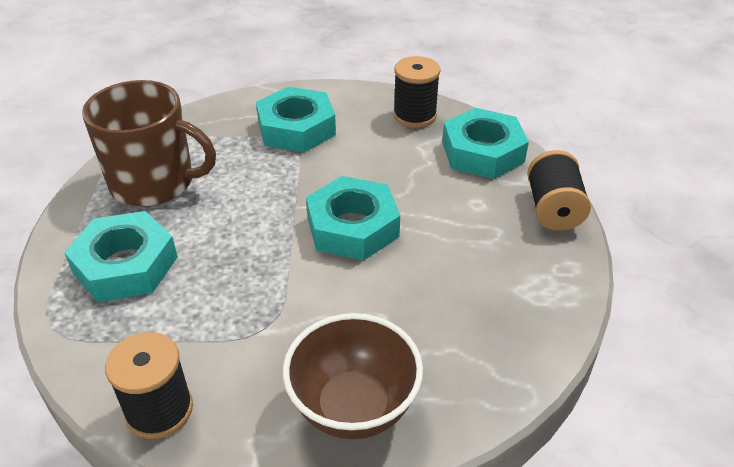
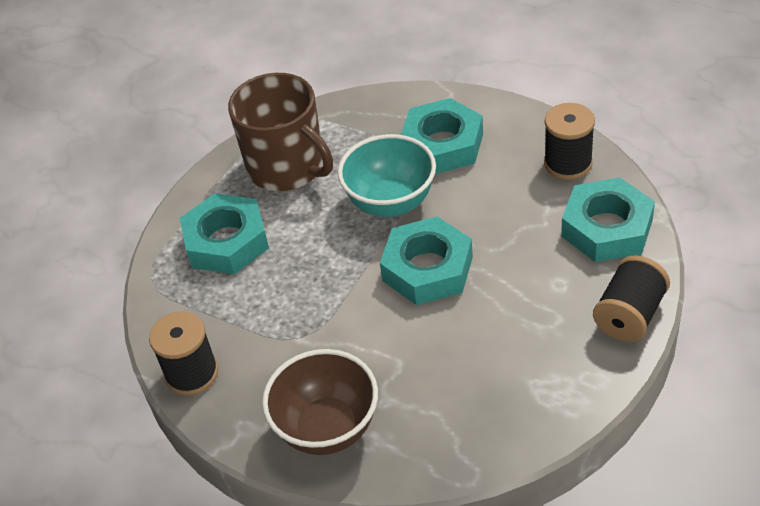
camera: 35 degrees right, 5 degrees up
none -> turquoise bowl [338,134,436,217]

